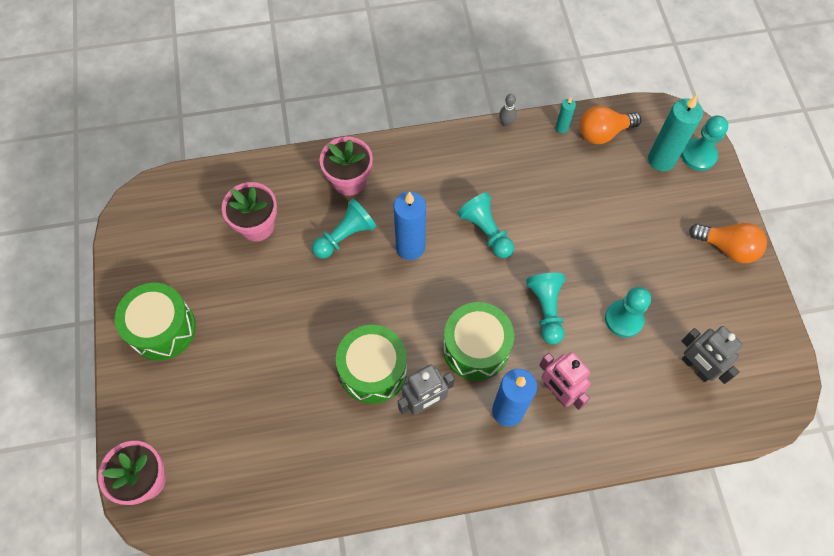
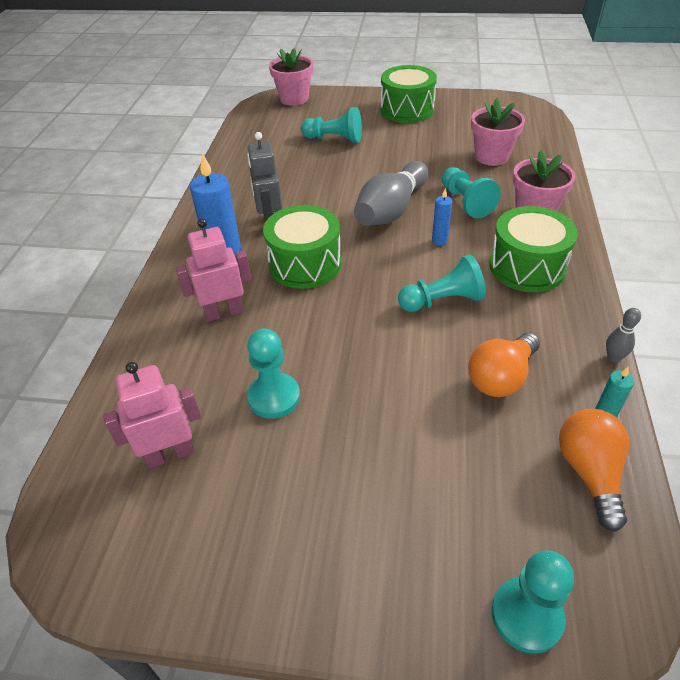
camera: 110 degrees right, 20 degrees down
green drum [336,325,407,404] -> green drum moved to [489,206,578,292]
blue candle [394,192,426,260] -> blue candle [432,188,452,246], size x0.48
turquoise pawn [526,273,565,344] -> turquoise pawn moved to [301,107,362,143]
turquoise candle [648,95,703,171] -> none
grey robot [681,326,743,384] -> pink robot [103,362,201,468]
orange light bulb [689,223,767,263] -> orange light bulb moved to [468,333,540,397]
none -> grey bowling pin [354,161,429,226]

